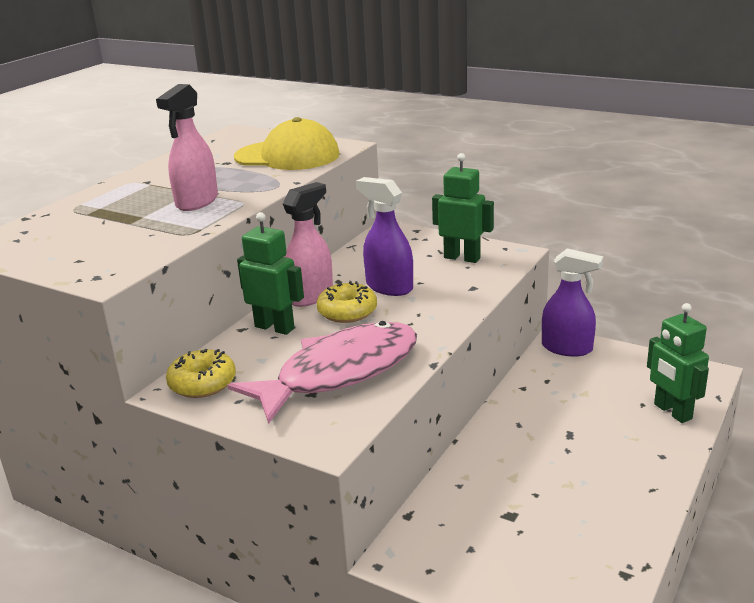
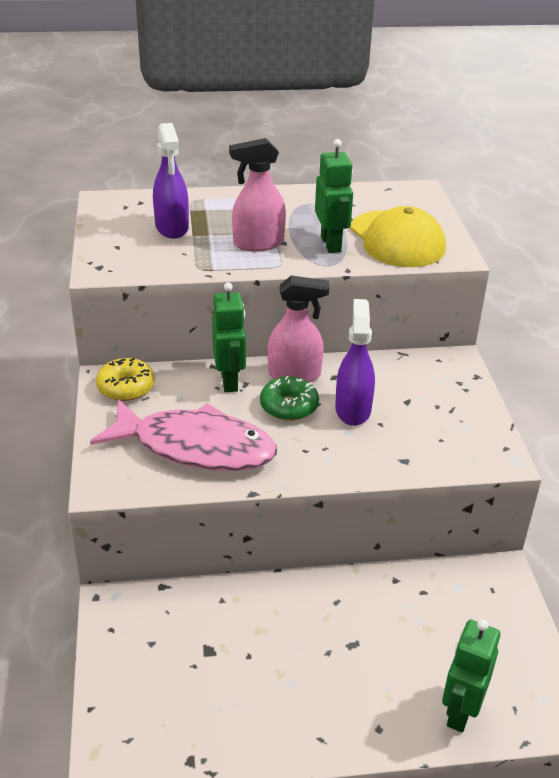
camera: 50 degrees right, 10 degrees up
yellow donut [317,281,377,323] -> green donut [260,376,319,421]
green robot [432,153,494,263] -> green robot moved to [315,139,353,253]
purple spray bottle [542,248,603,357] -> purple spray bottle moved to [153,123,189,239]

